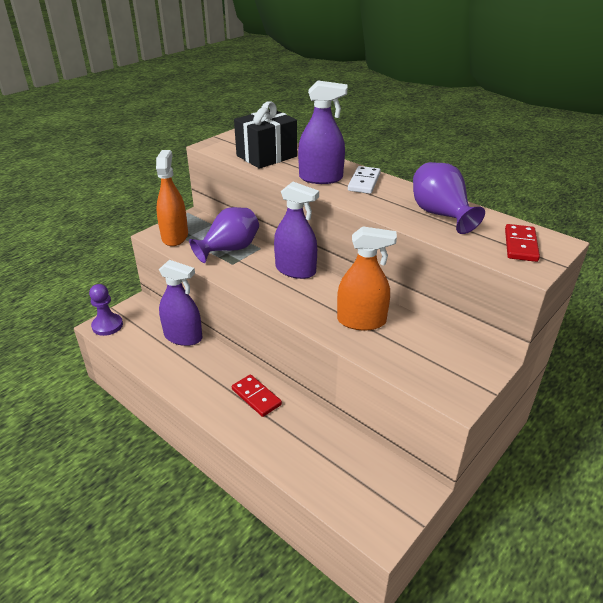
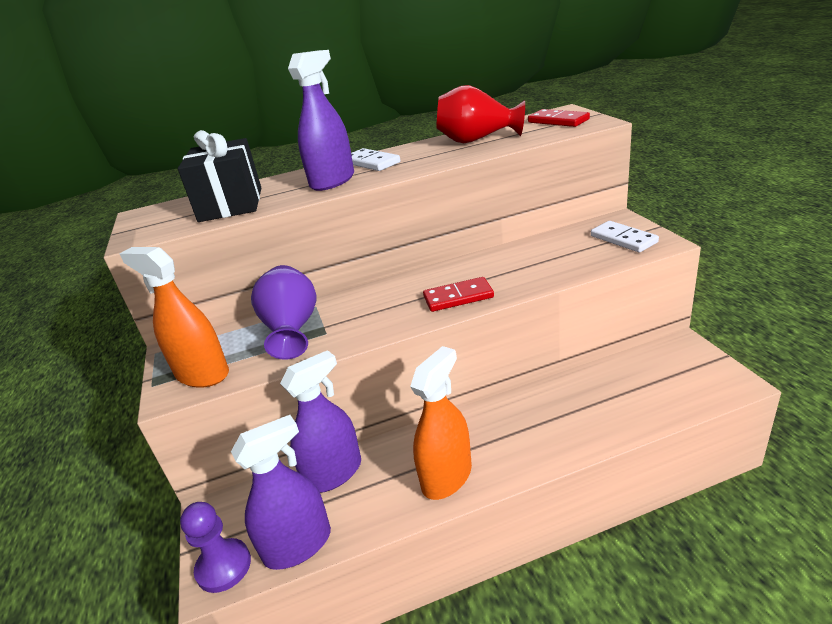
camera: 55 degrees left, 5 degrees down
red domino [232,374,282,417] -> red domino moved to [423,277,494,312]
purple spray bottle [274,182,319,279] -> purple spray bottle moved to [231,415,331,570]
orange spray bottle [337,226,397,330] -> orange spray bottle moved to [410,346,472,500]
purple vase [413,162,485,234] -> red vase [436,85,525,144]
none -> white domino [591,221,659,252]

